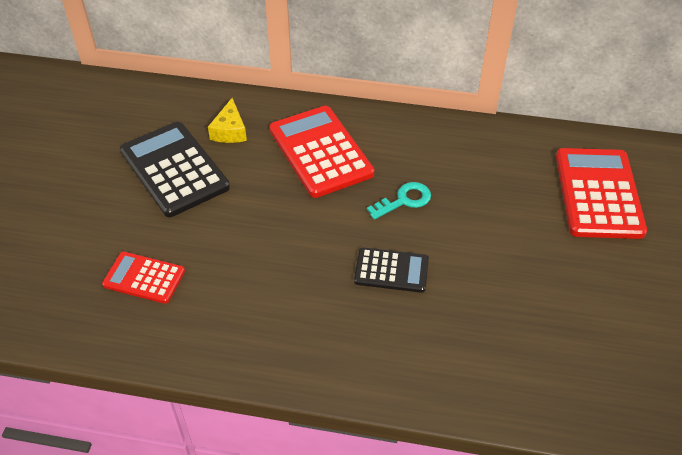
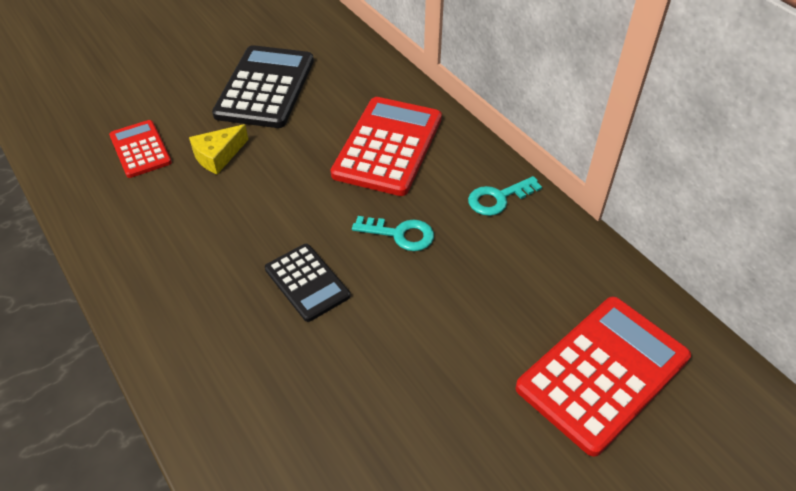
camera: 45 degrees right, 0 degrees up
yellow cheese [208,98,247,143] -> yellow cheese moved to [189,124,249,174]
none -> turquoise key [468,176,542,216]

